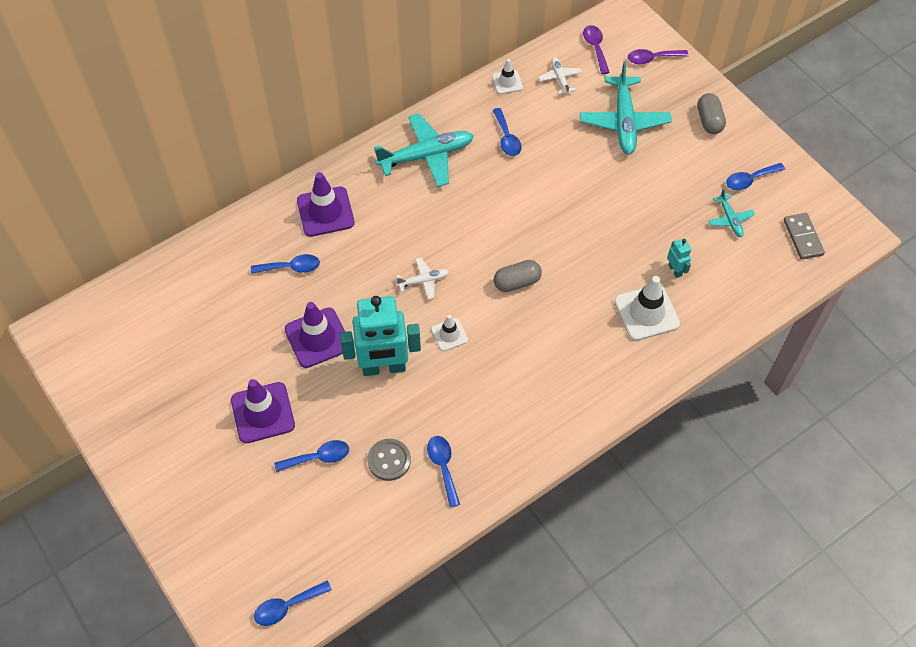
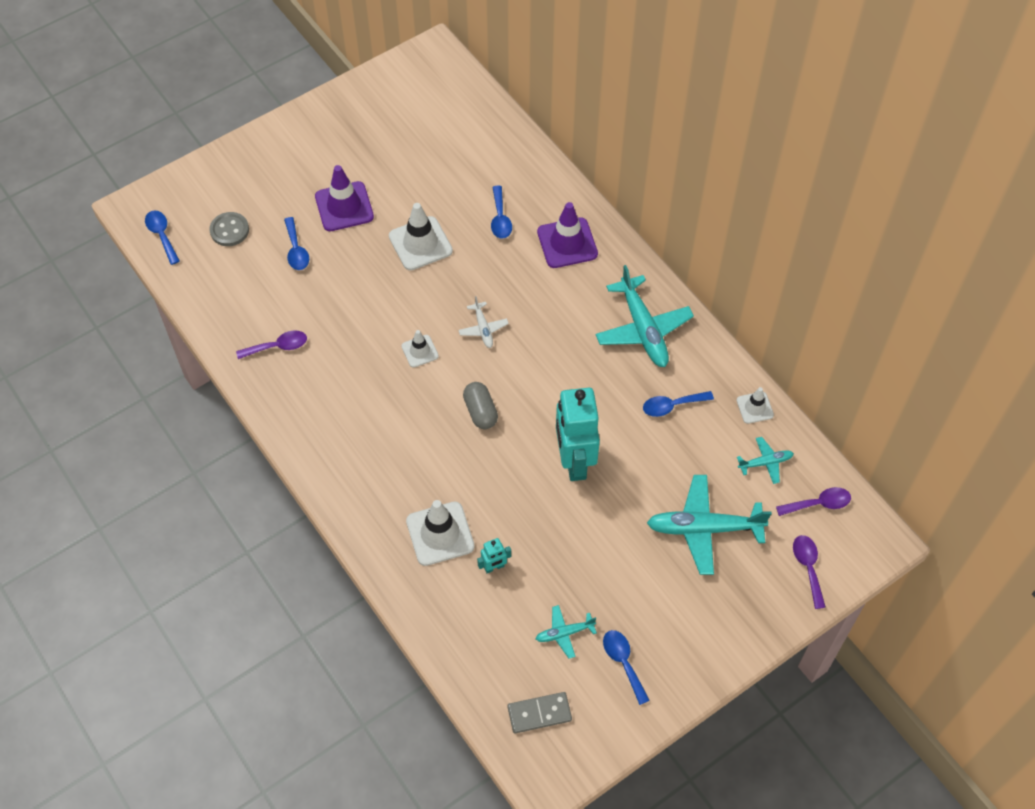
camera: 90 degrees right, 0 degrees up
purple traffic cone [285,302,345,368] -> white traffic cone [389,203,453,270]
turquoise robot [340,296,421,376] -> turquoise robot moved to [556,388,600,481]
grey button [367,439,411,481] -> grey button moved to [209,212,249,246]
blue spoon [427,436,460,507] -> purple spoon [236,330,307,359]
white plane [538,57,582,95] -> turquoise plane [737,437,794,484]
grey capsule [697,93,726,134] -> none

